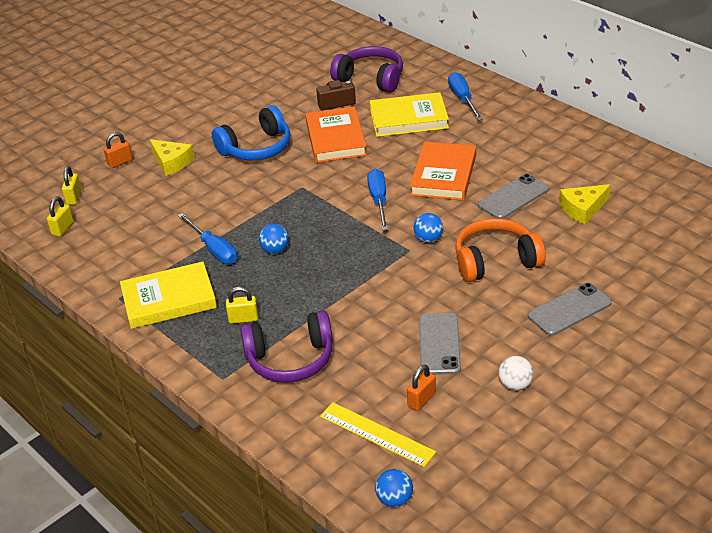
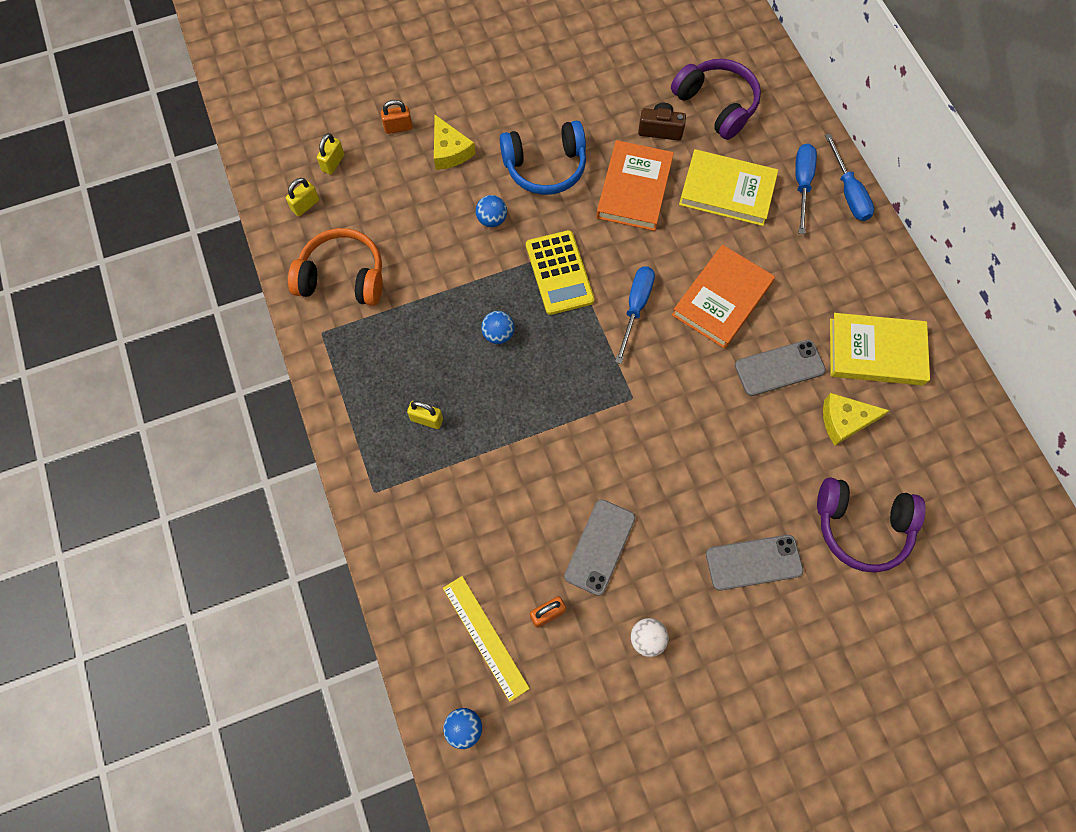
camera: 20 degrees right, 30 degrees up
yellow book [120,262,217,329] -> yellow book moved to [830,313,930,386]
blue screwdriver [178,213,237,264] -> blue screwdriver moved to [825,134,874,221]
purple headphones [240,310,333,383] -> purple headphones moved to [817,477,925,572]
blue ball [413,213,443,243] -> blue ball moved to [476,195,507,227]
orange headphones [455,218,546,282] -> orange headphones moved to [288,228,383,306]
none -> yellow calculator [526,230,594,315]

